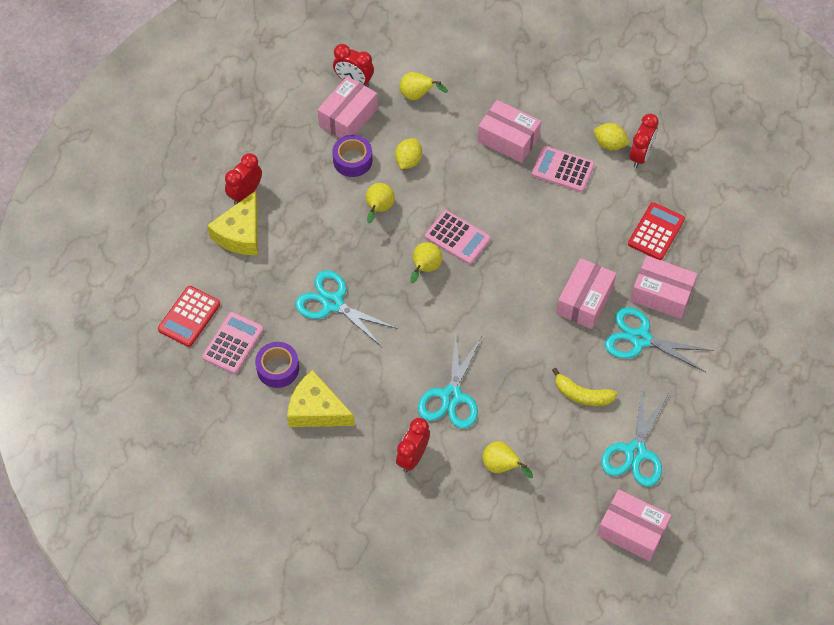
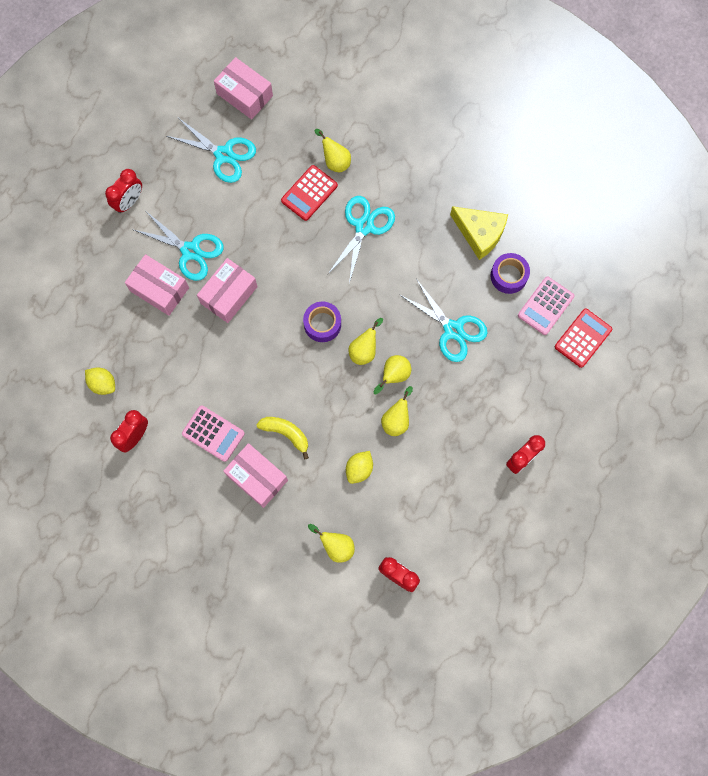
camera: 170 degrees left, 15 degrees up
yellow cheese [207,191,258,255] -> none
pink box [318,76,378,138] -> none
purple tape [332,135,372,177] -> purple tape moved to [303,302,341,342]
red clock [396,418,430,472] -> red clock moved to [105,169,142,213]
pink calculator [425,210,491,264] -> none
yellow banana [552,368,617,406] -> yellow banana moved to [256,417,309,459]
yellow lemon [594,123,630,150] -> yellow lemon moved to [85,367,115,395]
turquoise scissors [601,387,668,487] -> turquoise scissors turned 90 degrees clockwise [166,119,256,183]
red calculator [628,202,685,260] -> red calculator moved to [281,165,338,221]
none -> yellow pear [374,355,411,394]

